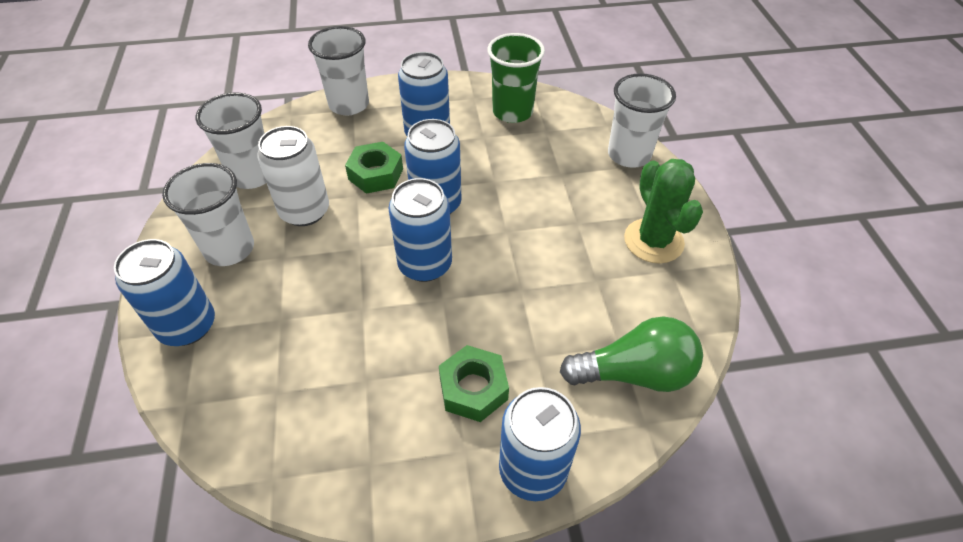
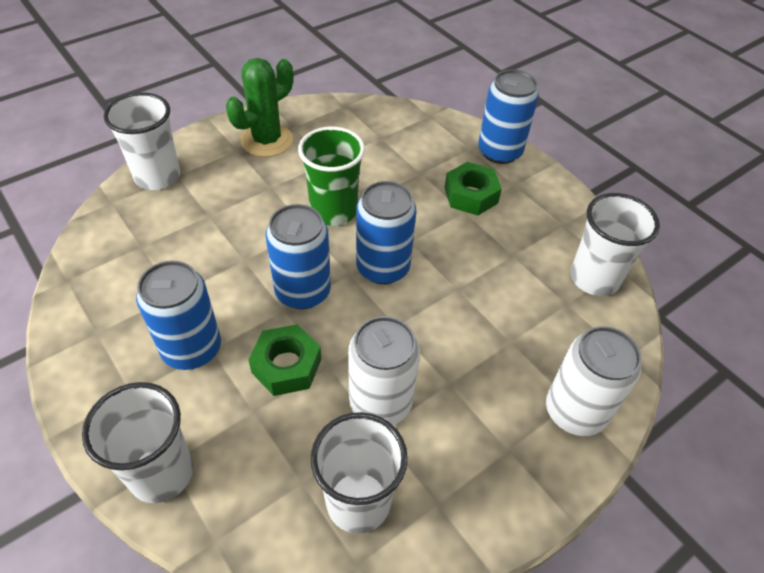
camera: 120 degrees left, 0 degrees up
blue can [114,239,215,346] -> white can [546,326,641,436]
white cup [162,163,254,266] -> white cup moved to [571,193,660,296]
green cup [487,33,545,123] -> green cup moved to [298,126,365,226]
green light bulb [560,317,703,392] -> none

